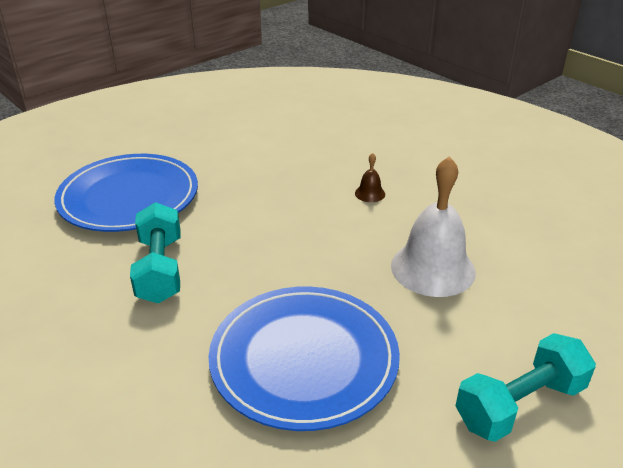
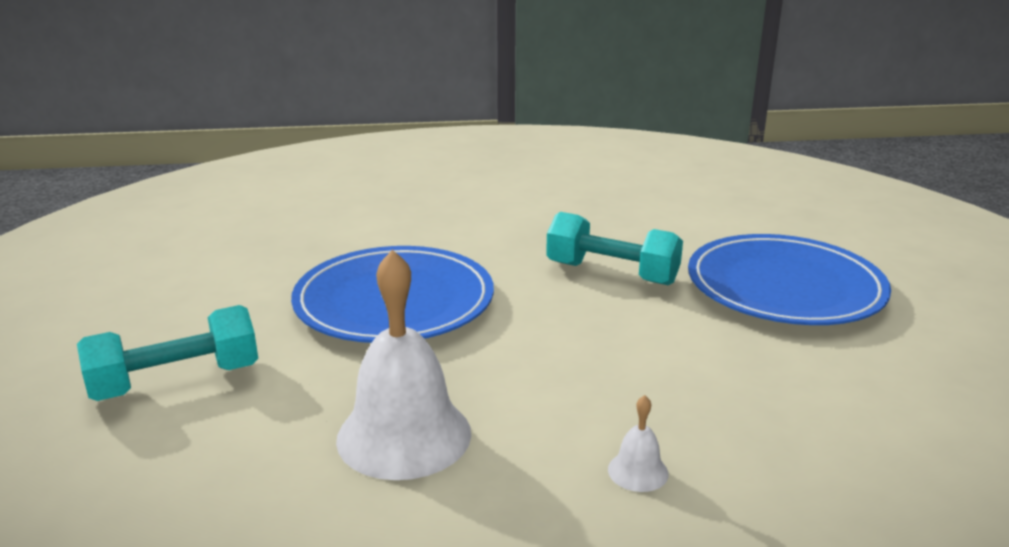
camera: 125 degrees right, 10 degrees down
brown bell [355,153,385,202] -> white bell [608,395,668,492]
turquoise dumbbell [455,333,596,442] -> turquoise dumbbell turned 60 degrees clockwise [77,305,258,401]

